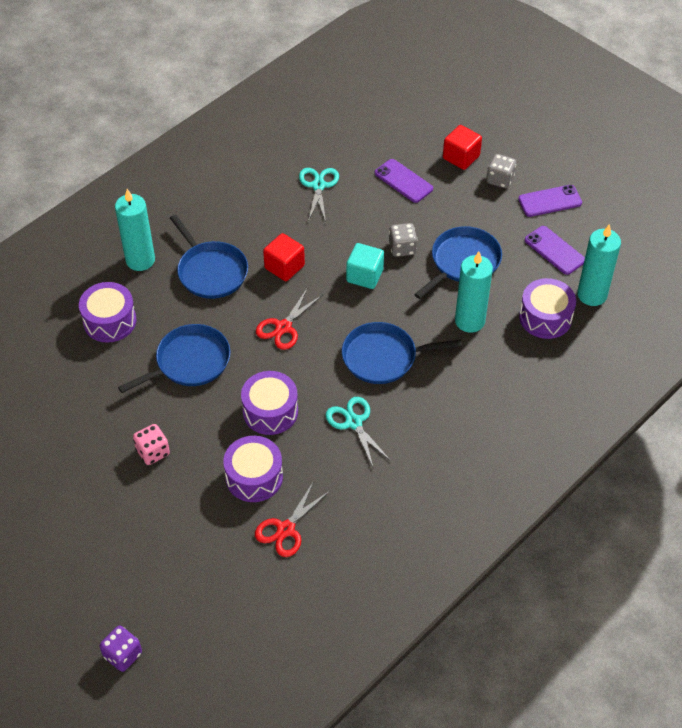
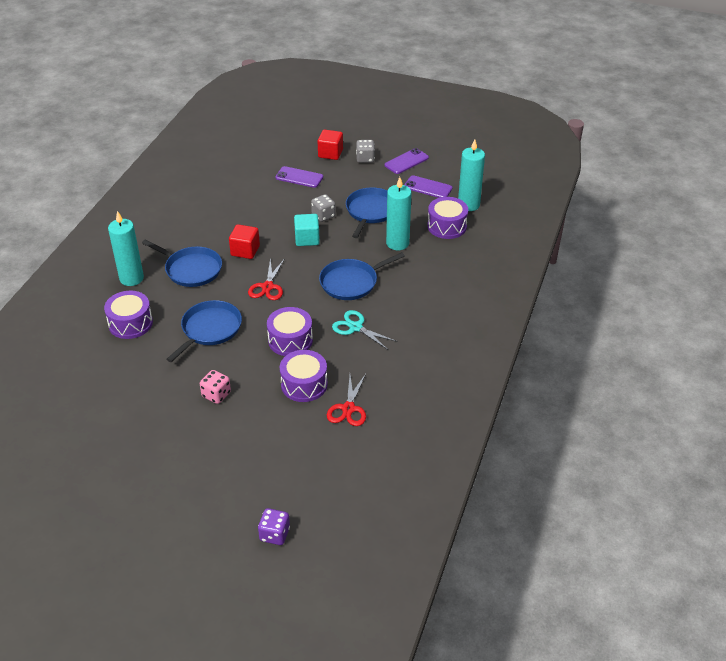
camera: 25 degrees left, 10 degrees down
turquoise scissors [299,168,339,222] -> none

